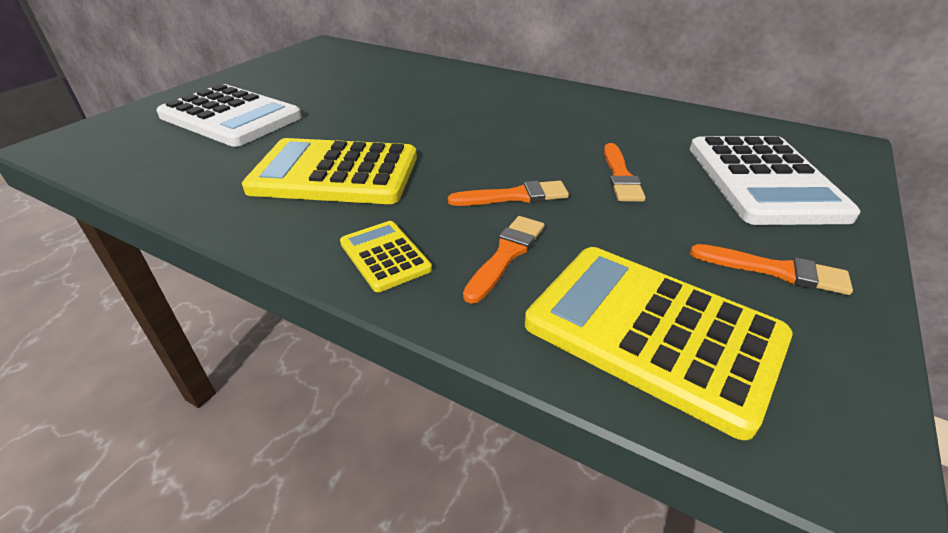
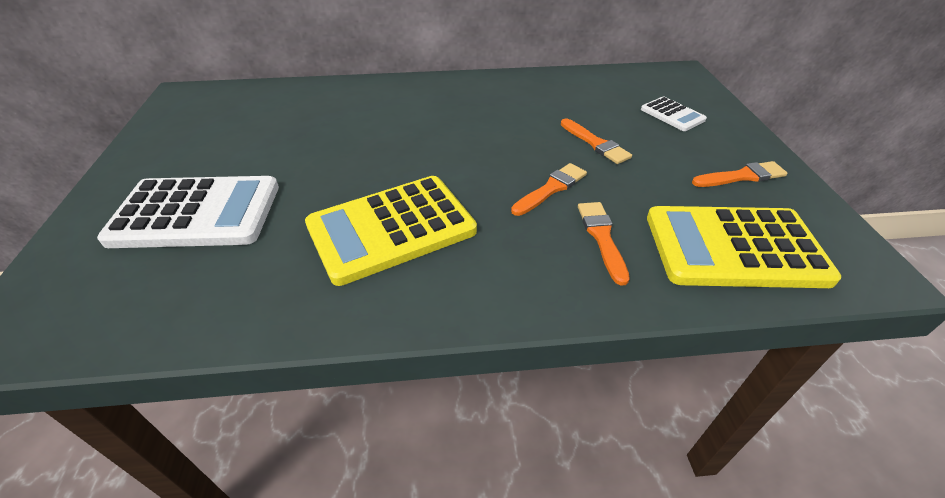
camera: 35 degrees left, 5 degrees up
yellow calculator [340,221,432,292] -> none
white calculator [690,136,860,225] -> white calculator [641,97,707,131], size x0.49

